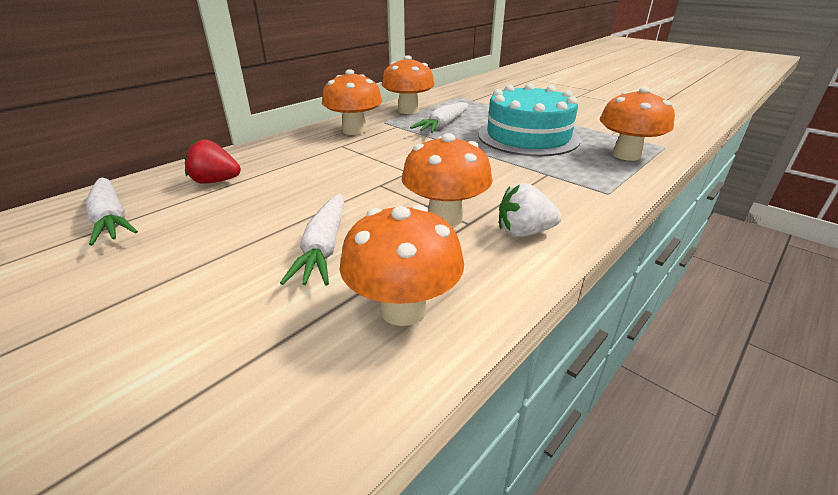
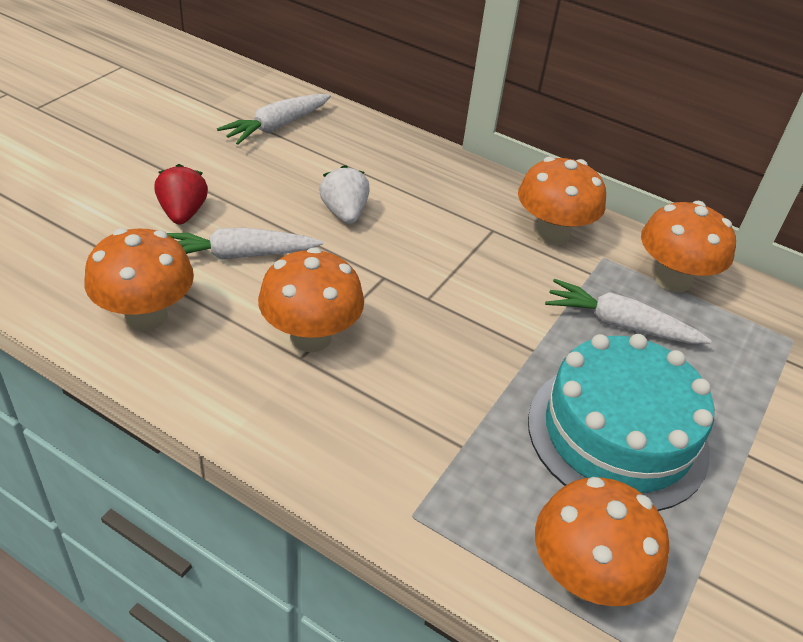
camera: 75 degrees right, 10 degrees up
red strawberry [184,139,241,184] -> red strawberry moved to [154,164,208,225]
white strawberry [499,183,562,237] -> white strawberry moved to [319,165,370,224]

